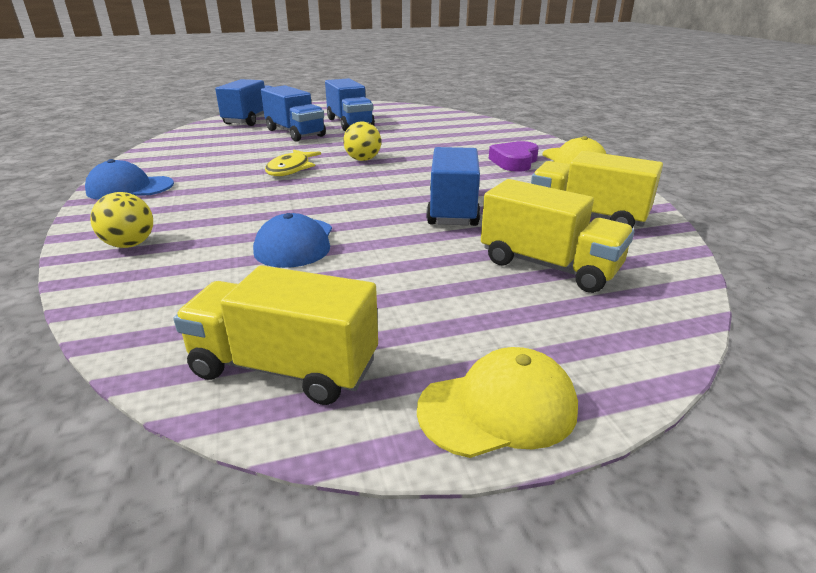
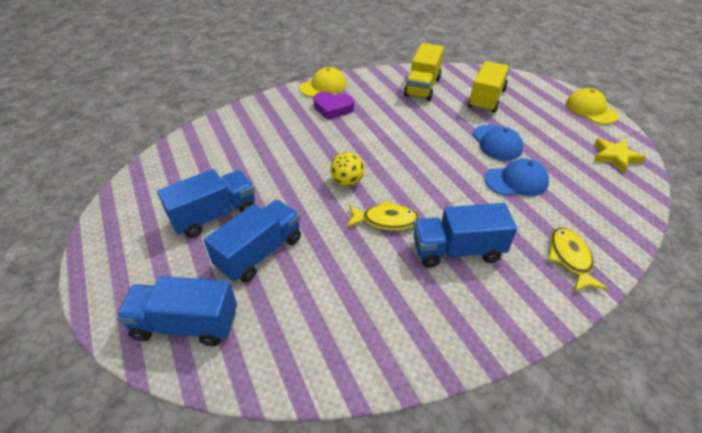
camera: 100 degrees left, 15 degrees up
blue cap [85,159,174,200] -> blue cap moved to [473,125,523,161]
yellow ball [90,192,153,248] -> yellow fish [548,228,608,292]
yellow truck [174,265,378,405] -> yellow star [594,138,645,173]
blue truck [426,147,481,226] -> blue truck moved to [414,203,517,268]

